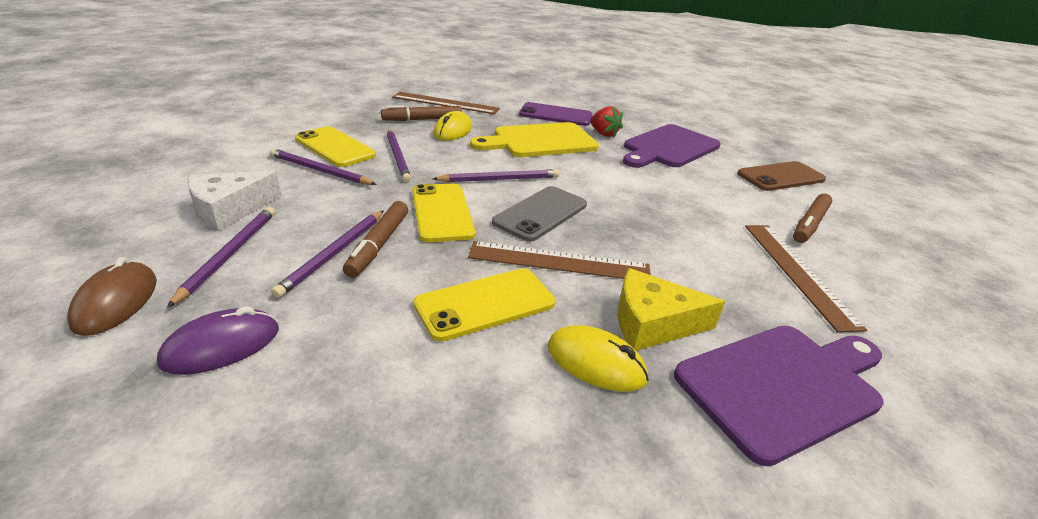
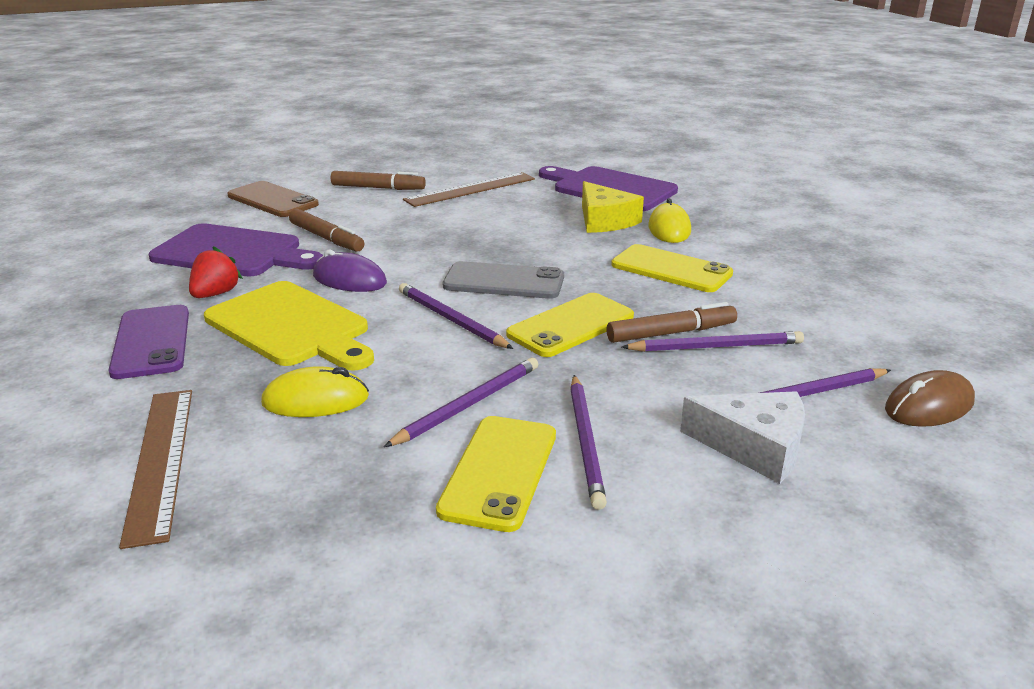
camera: 115 degrees left, 5 degrees down
purple mouse [157,306,279,375] -> purple mouse moved to [313,249,387,292]
brown marker [381,105,462,121] -> brown marker moved to [289,209,364,252]
brown ruler [468,241,651,279] -> none

